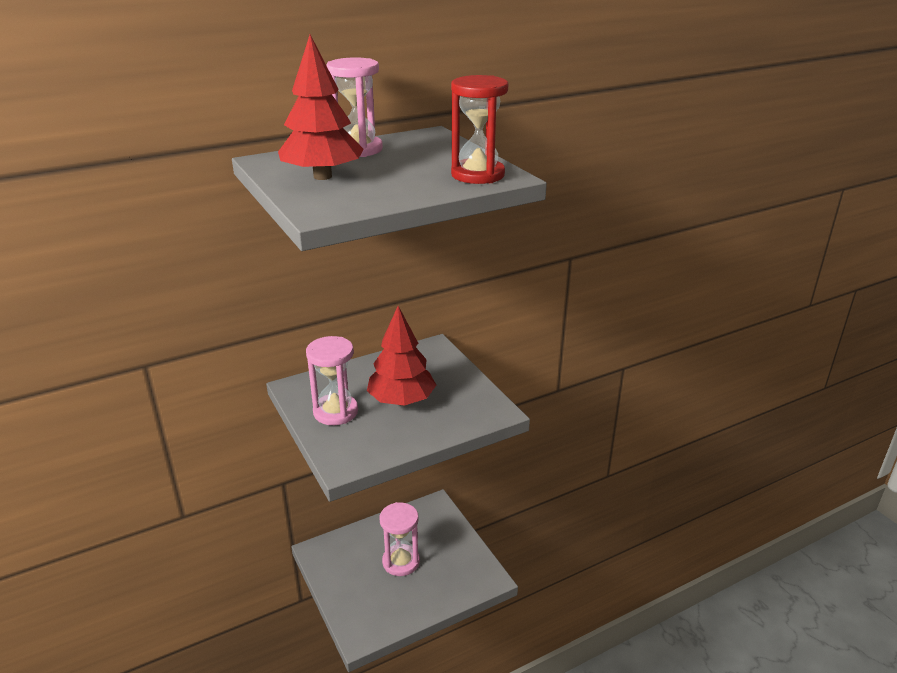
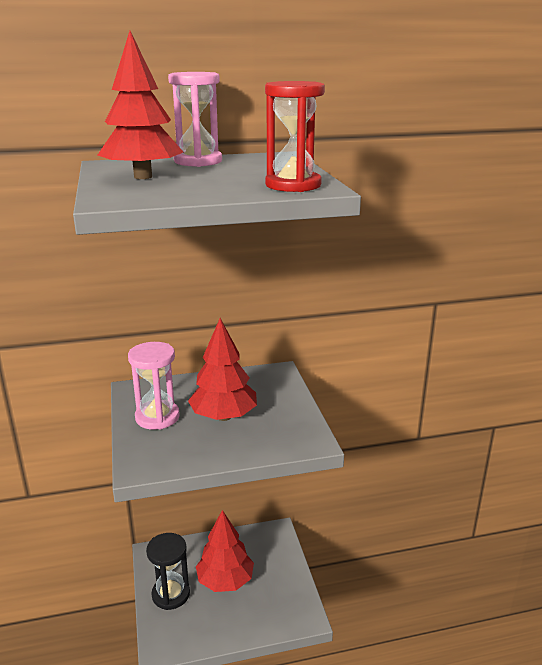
camera: 15 degrees right, 5 degrees down
pink hourglass [380,502,420,576] -> red tree [196,510,254,592]
none -> black hourglass [146,533,190,610]

